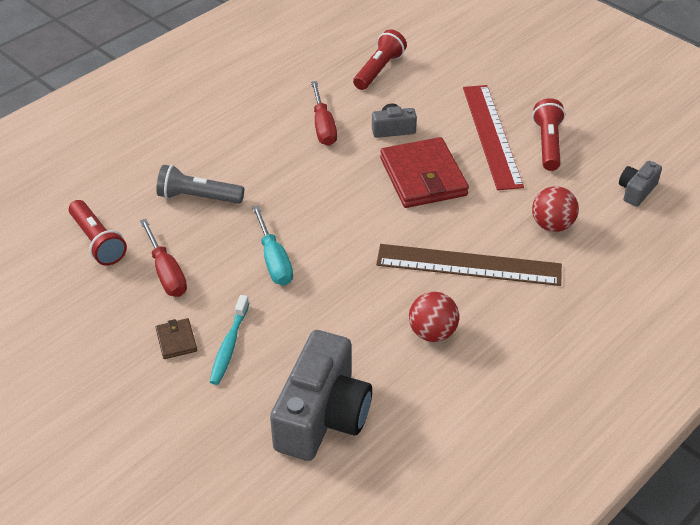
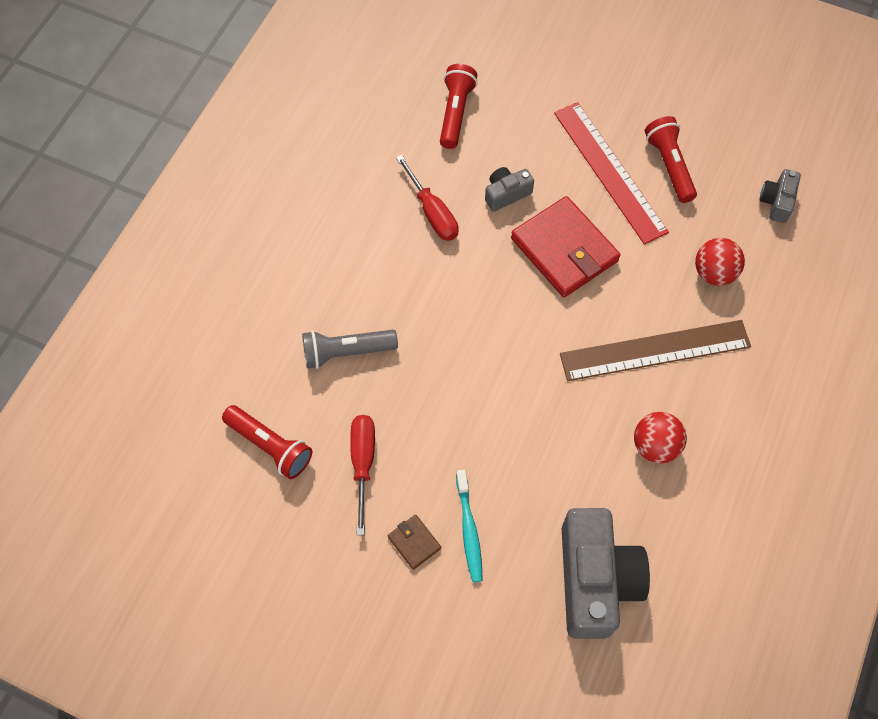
camera: 20 degrees left, 20 degrees up
red screwdriver [140,219,187,297] -> red screwdriver turned 135 degrees counterclockwise [350,415,375,535]
turquoise screwdriver [252,206,293,285] -> none

